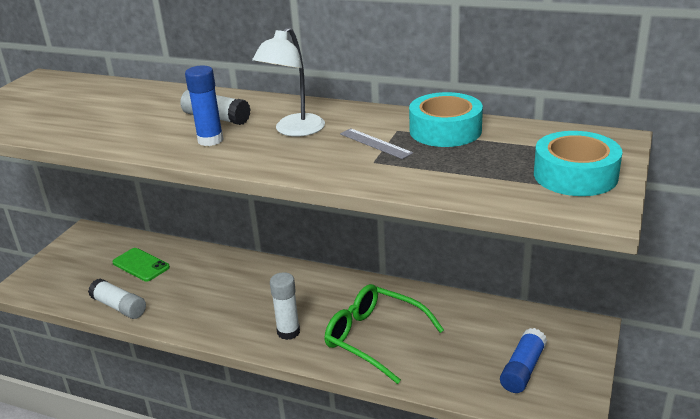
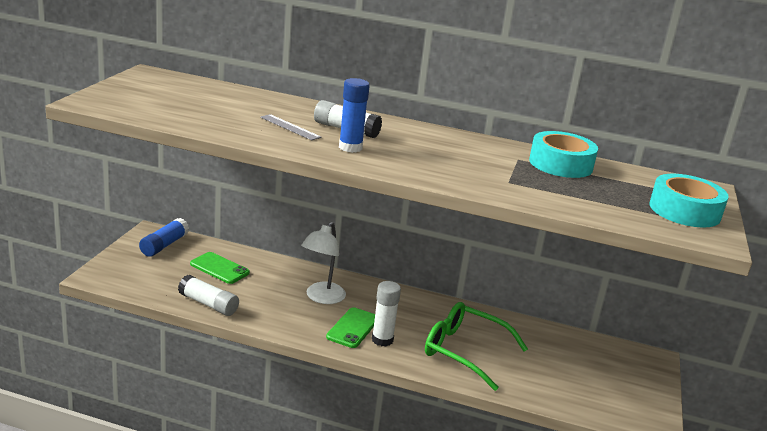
camera: 10 degrees left, 5 degrees down
white lamp [252,27,325,136] -> white lamp moved to [301,222,346,304]
grey ruler [340,128,413,159] -> grey ruler moved to [260,114,321,140]
blue glue stick [500,328,547,393] -> blue glue stick moved to [139,218,189,257]
none -> green phone [326,307,375,348]

